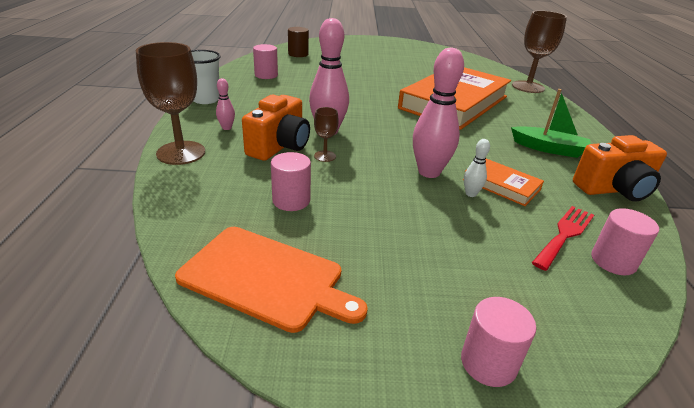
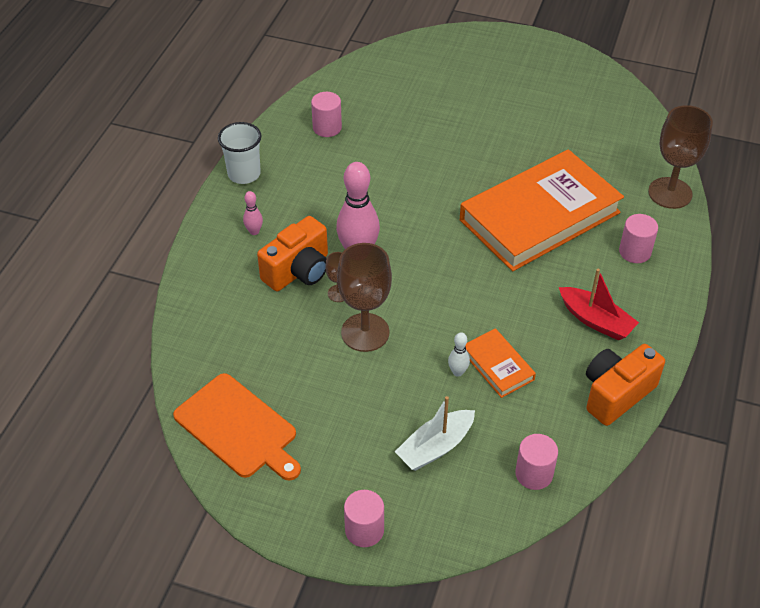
camera: 20 degrees right, 15 degrees up
brown goblet [136,42,205,165] -> brown goblet moved to [337,243,392,352]
pink cylinder [271,152,311,211] -> pink cylinder moved to [619,214,658,263]
brown cylinder [288,27,309,57] -> none
pink bowling pin [413,48,464,178] -> none
green boat [511,89,591,158] -> red boat [559,269,639,340]
red fork [532,206,594,271] -> none
orange camera [573,135,667,202] -> orange camera turned 135 degrees clockwise [586,344,665,426]
none -> white boat [395,396,475,471]

